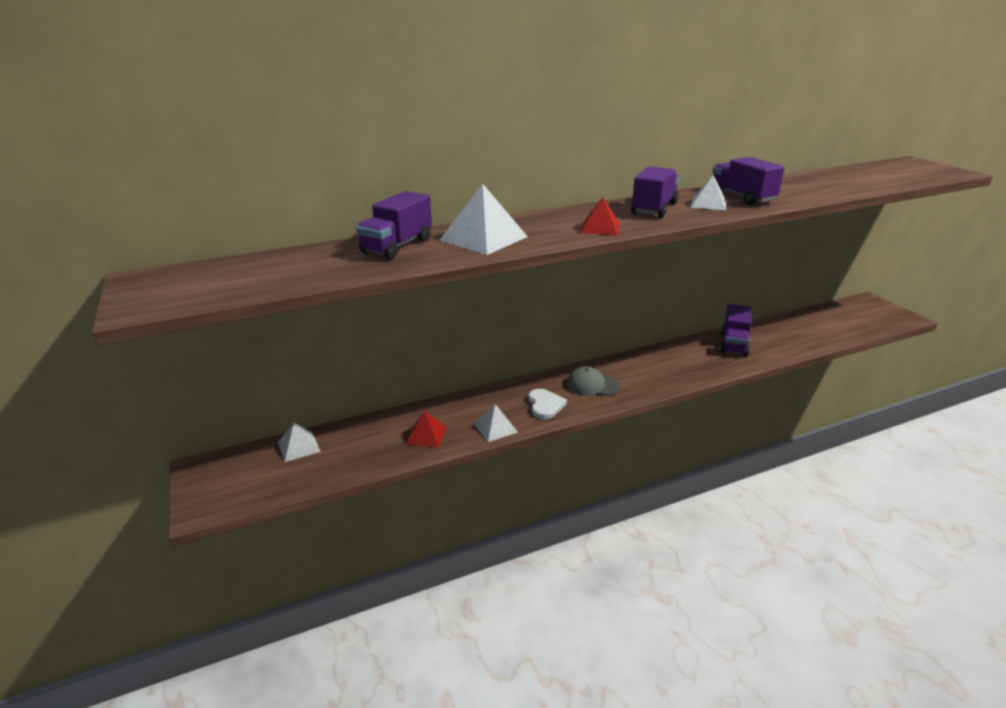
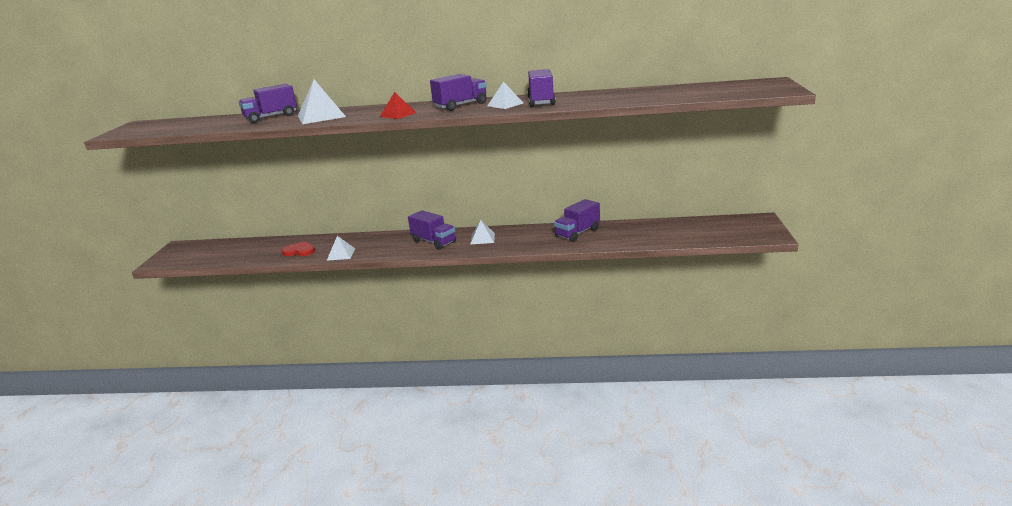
camera: 30 degrees right, 5 degrees down
white pyramid [278,423,321,462] -> white pyramid moved to [470,220,495,245]
red pyramid [406,411,447,448] -> red heart [282,241,315,256]
white heart [528,389,567,419] -> none
grey cap [567,366,620,396] -> purple truck [408,210,456,250]

